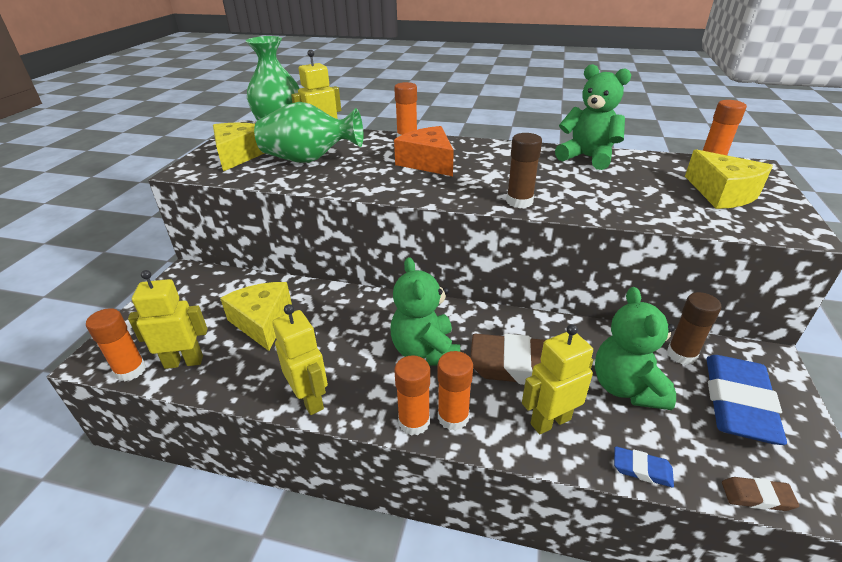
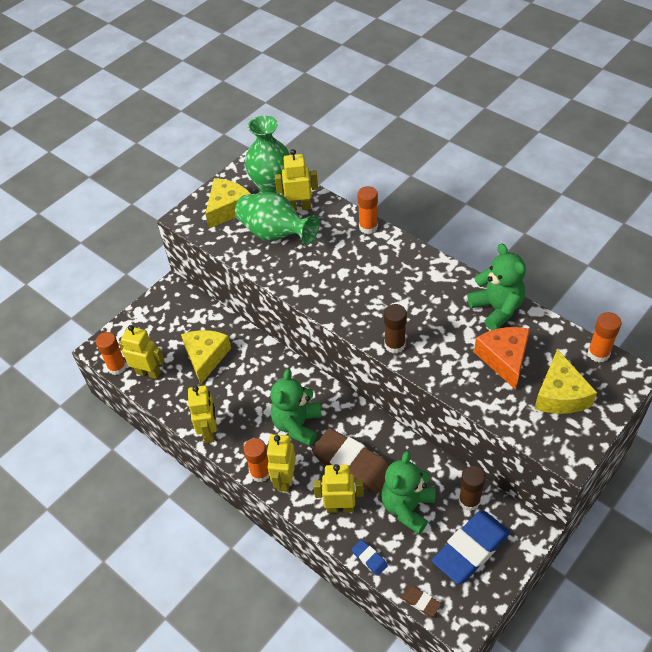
camera: 30 degrees right, 15 degrees up
orange cheese [394,126,454,176] -> orange cheese moved to [474,327,530,390]
orange glue stick [437,351,473,431] -> yellow robot [266,434,296,492]

